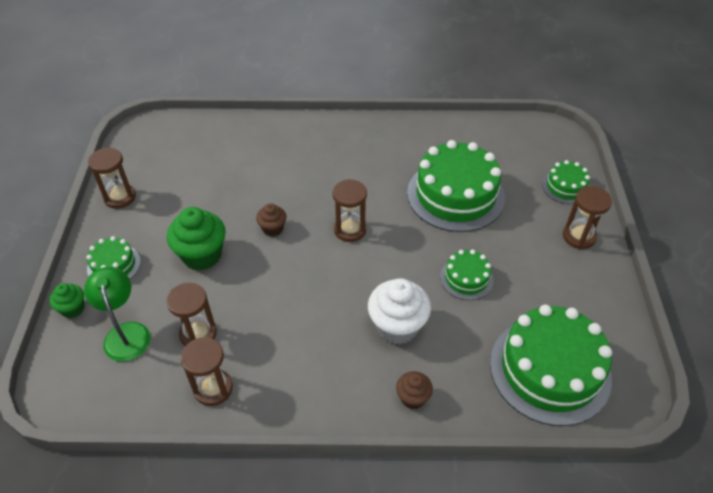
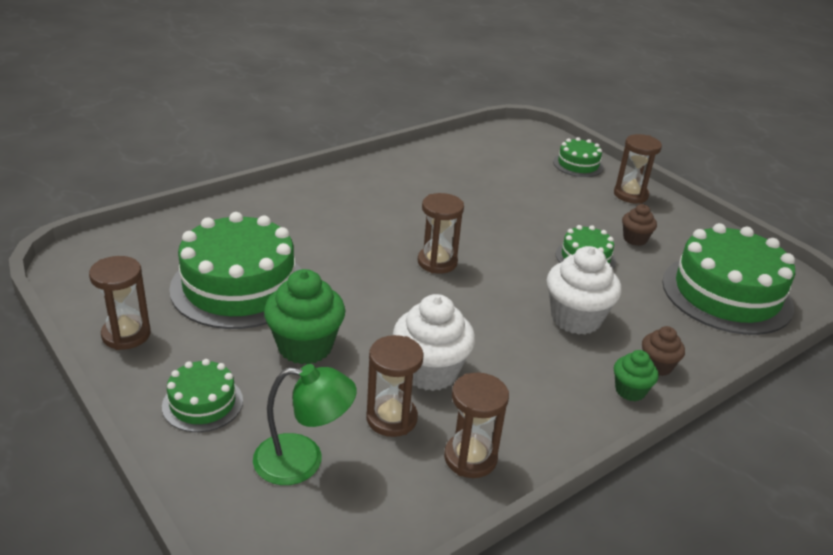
camera: 40 degrees left, 15 degrees down
green cupcake [49,283,84,318] -> green cupcake moved to [614,350,659,401]
green lamp [84,267,150,362] -> green lamp turned 150 degrees clockwise [253,364,357,485]
brown cupcake [256,203,286,237] -> brown cupcake moved to [622,204,657,246]
green cake [407,140,505,232] -> green cake moved to [169,212,301,329]
none -> white cupcake [393,294,475,391]

